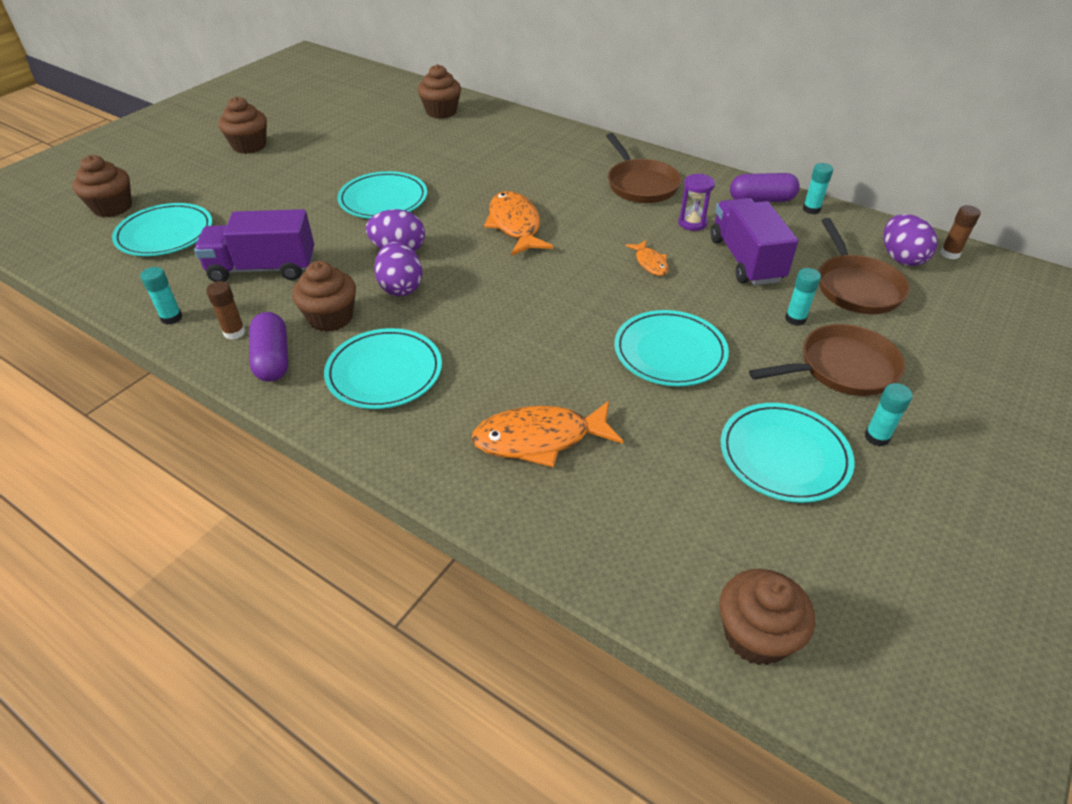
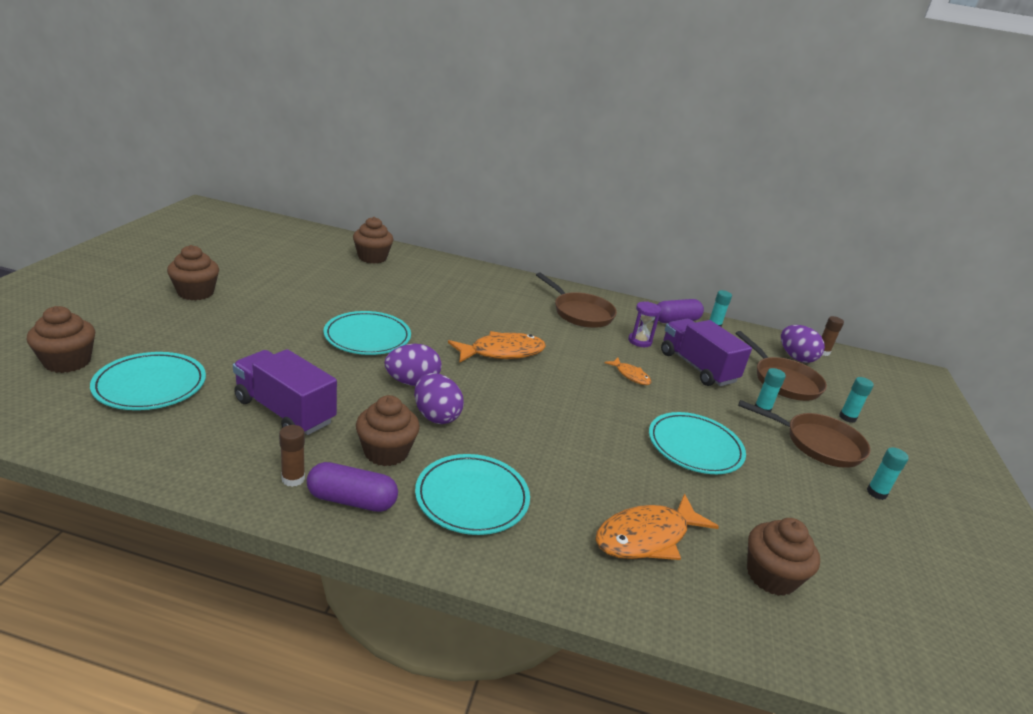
camera: 25 degrees left, 15 degrees down
turquoise glue stick [140,267,183,325] -> turquoise glue stick moved to [839,377,874,423]
purple truck [194,209,314,282] -> purple truck turned 60 degrees clockwise [233,349,337,435]
purple capsule [249,312,288,382] -> purple capsule turned 45 degrees counterclockwise [307,462,398,512]
orange fish [484,191,554,256] -> orange fish turned 105 degrees clockwise [448,331,546,363]
brown cupcake [719,569,815,665] -> brown cupcake moved to [747,518,820,596]
turquoise plate [721,403,854,503] -> none
brown pan [749,324,905,396] -> brown pan turned 60 degrees clockwise [738,400,871,468]

